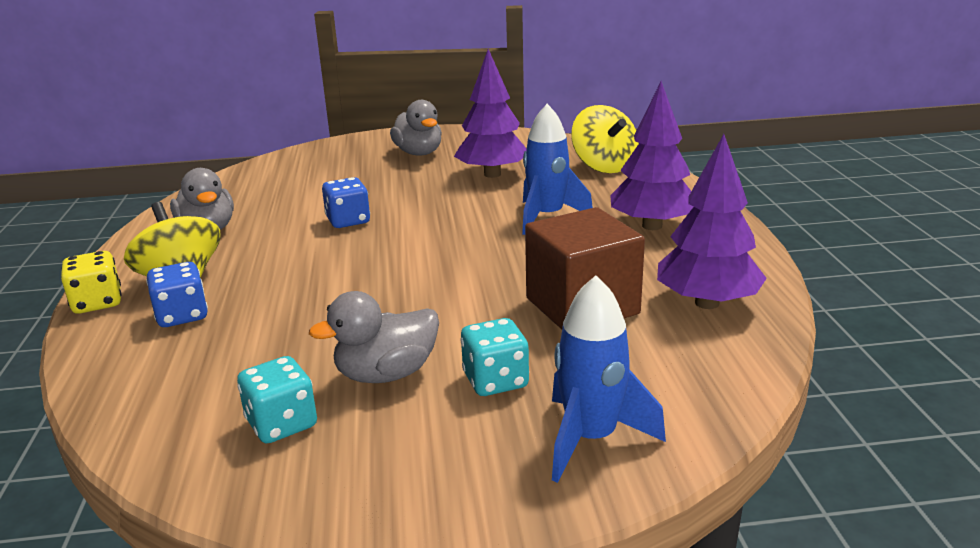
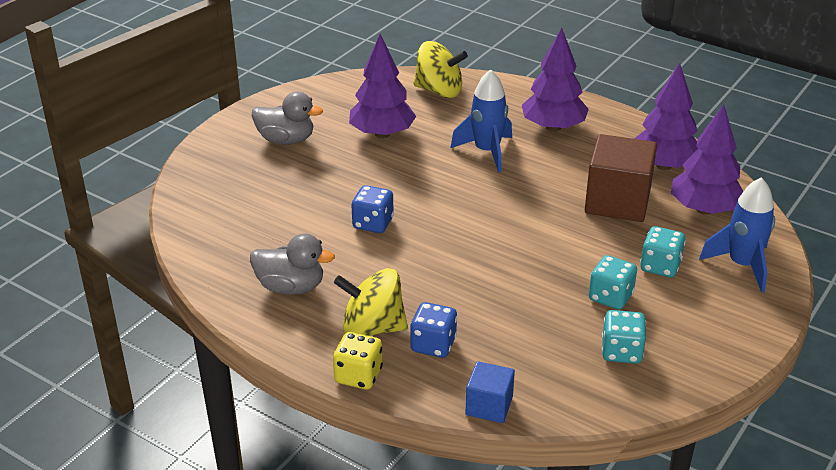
camera: 50 degrees left, 10 degrees up
grey duck [309,291,439,383] -> turquoise dice [589,255,637,310]
none -> blue cube [466,361,515,423]
none -> purple tree [671,104,744,215]

